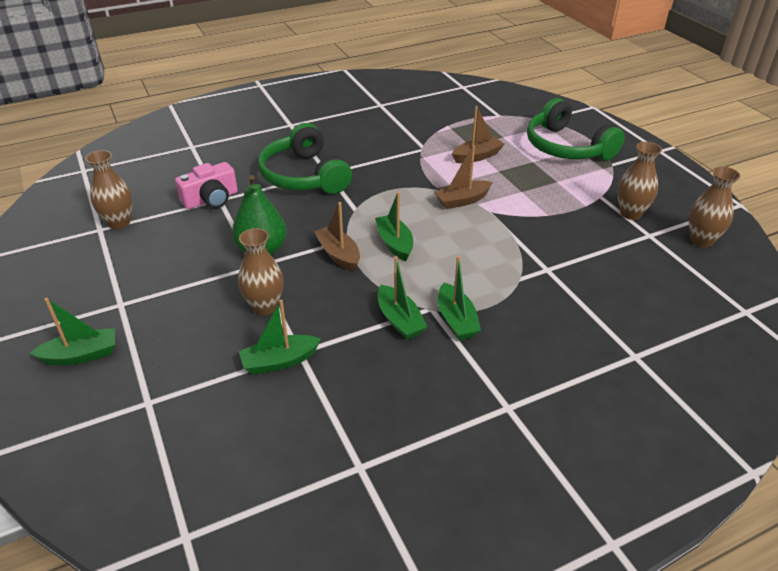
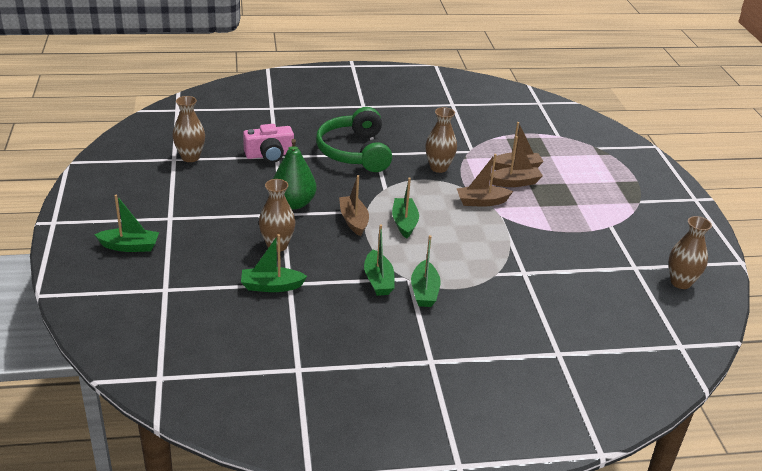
camera: 15 degrees right, 5 degrees down
green headphones [527,98,625,160] -> none
brown vase [617,142,662,220] -> brown vase moved to [425,107,457,173]
none -> brown boat [490,136,543,187]

